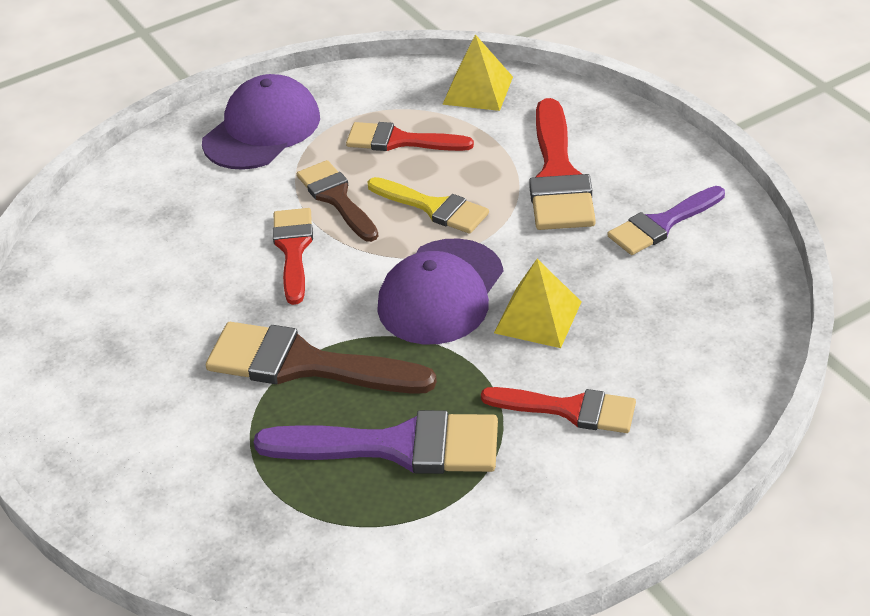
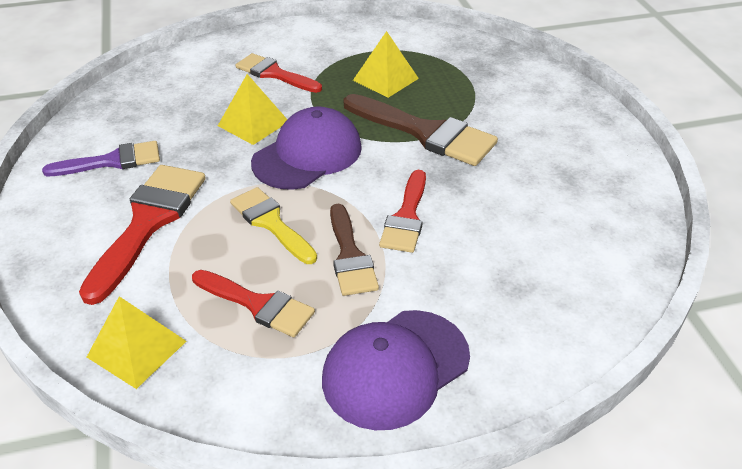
camera: 165 degrees left, 0 degrees up
purple brush [254,410,498,474] -> yellow pyramid [353,31,419,98]

